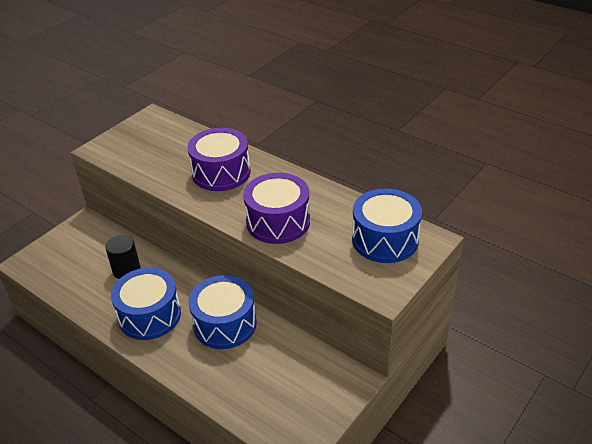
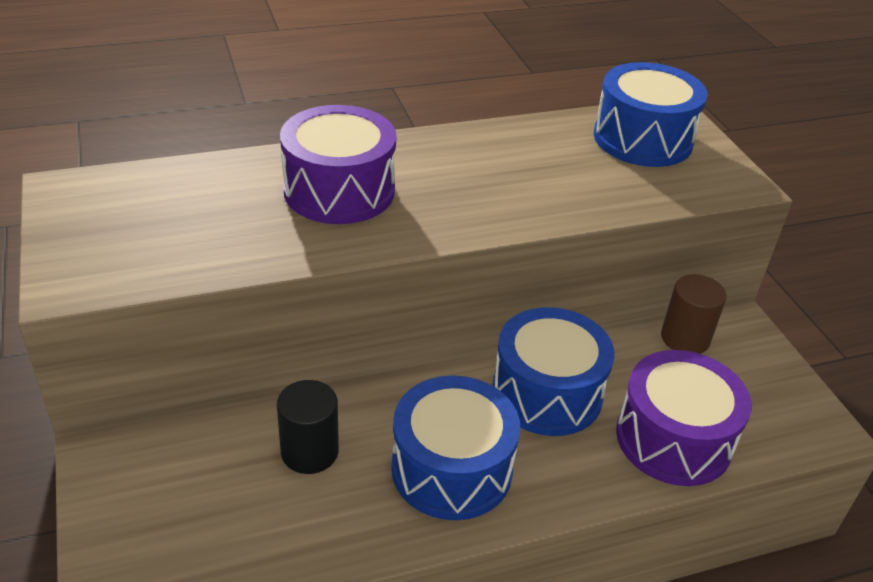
camera: 60 degrees left, 0 degrees up
purple drum [243,173,310,244] -> purple drum moved to [616,350,752,486]
none -> brown cylinder [661,274,727,354]

